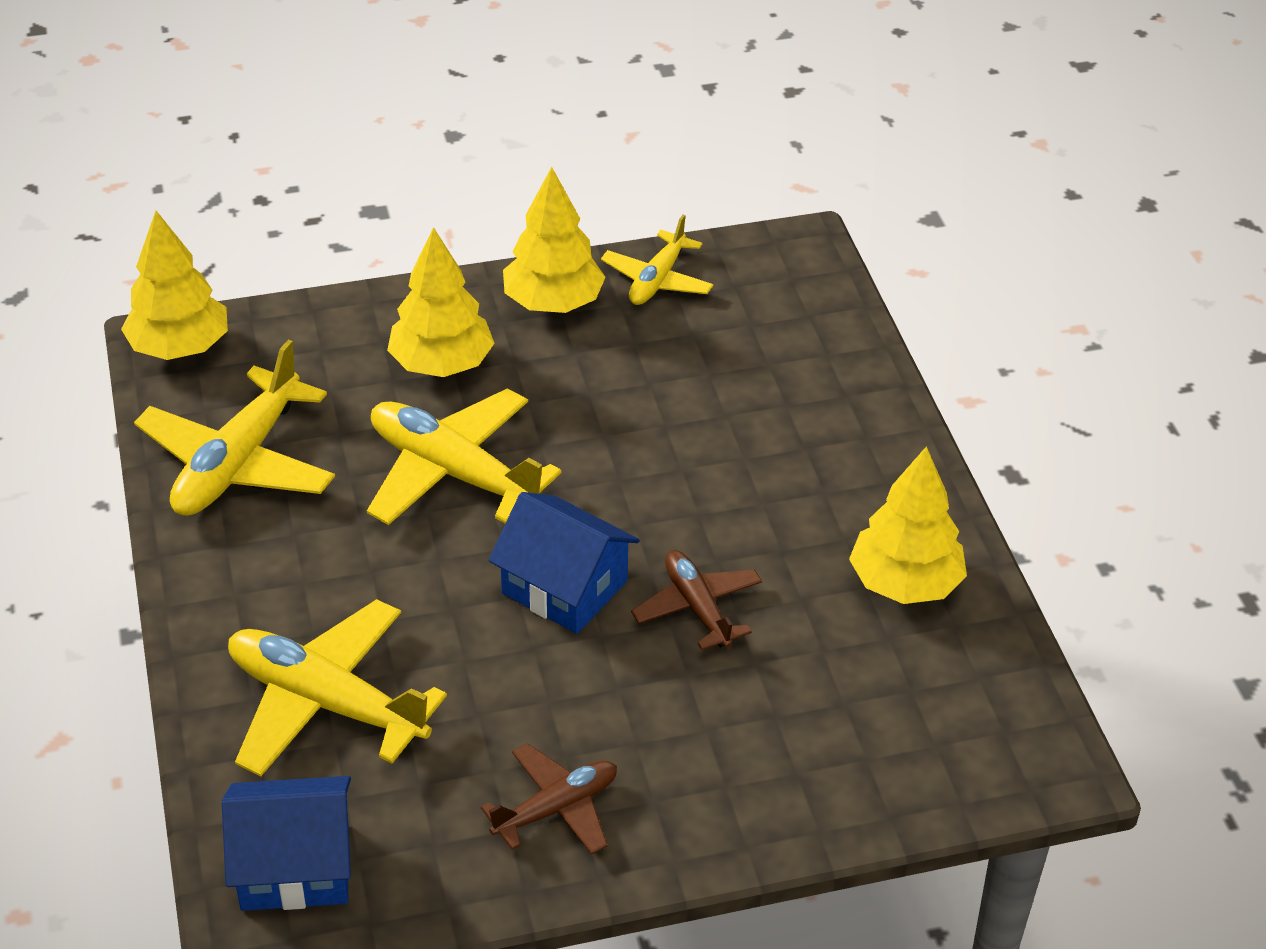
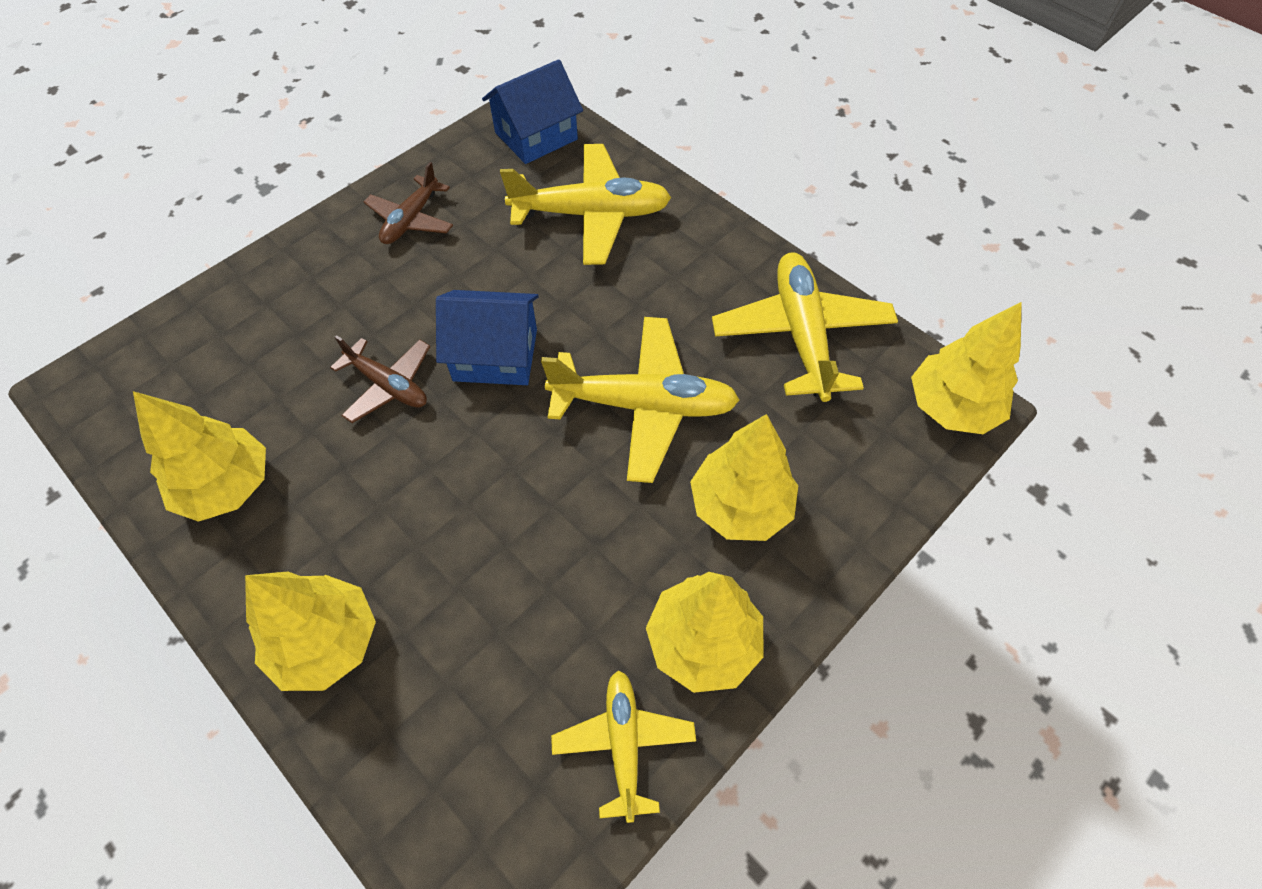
camera: 150 degrees right, 15 degrees up
none -> yellow tree [245,572,376,691]

